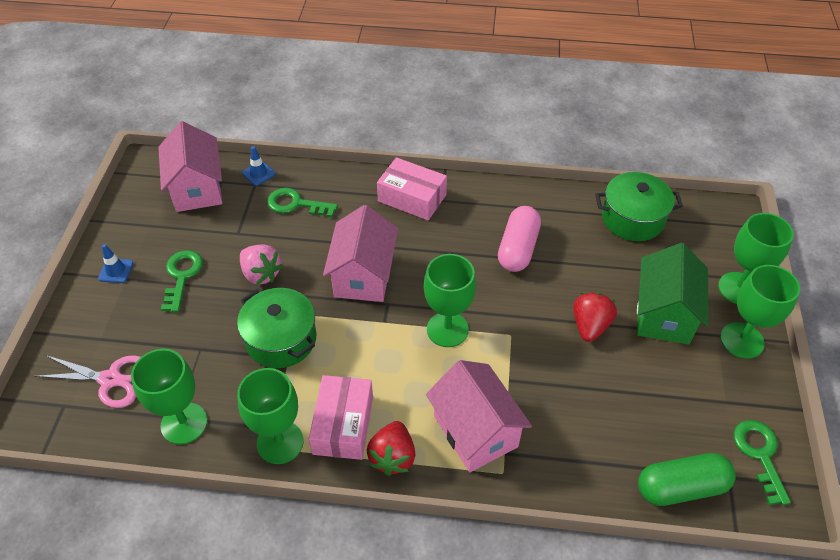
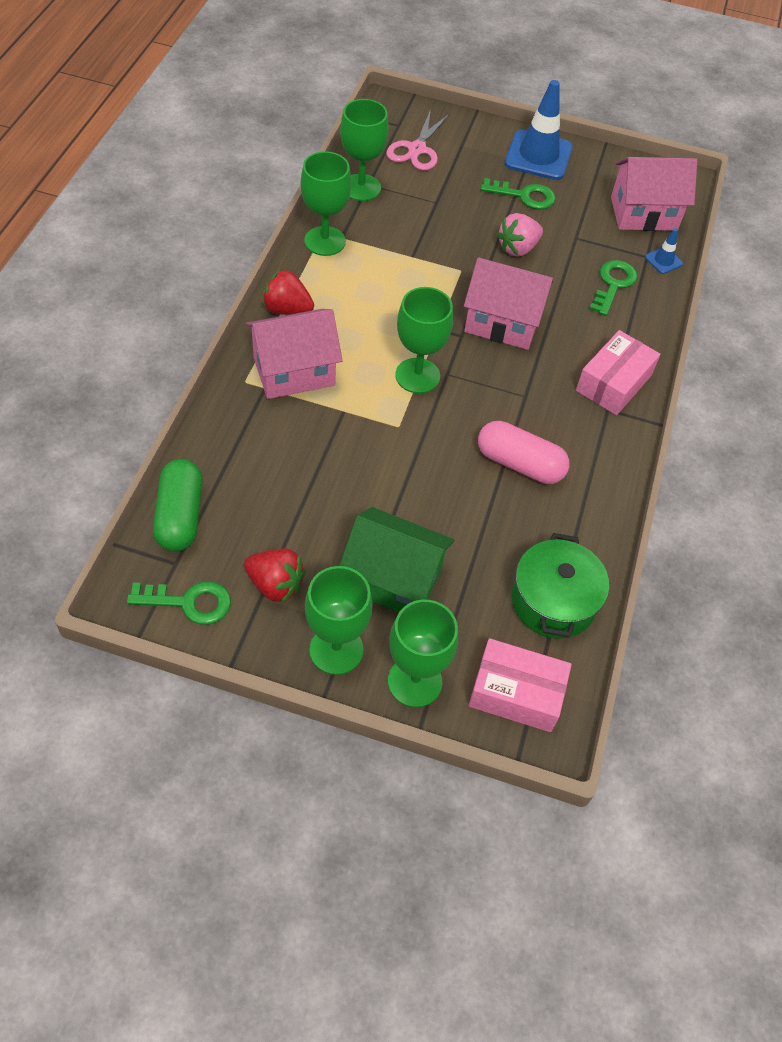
camera: 95 degrees right, 5 degrees up
blue traffic cone [98,244,134,283] -> blue traffic cone [505,80,573,180], size x2.20
green pot [237,288,316,368] -> none
pink box [309,375,373,460] -> pink box moved to [469,638,572,732]
red strawberry [573,292,617,342] -> red strawberry moved to [244,549,305,602]

